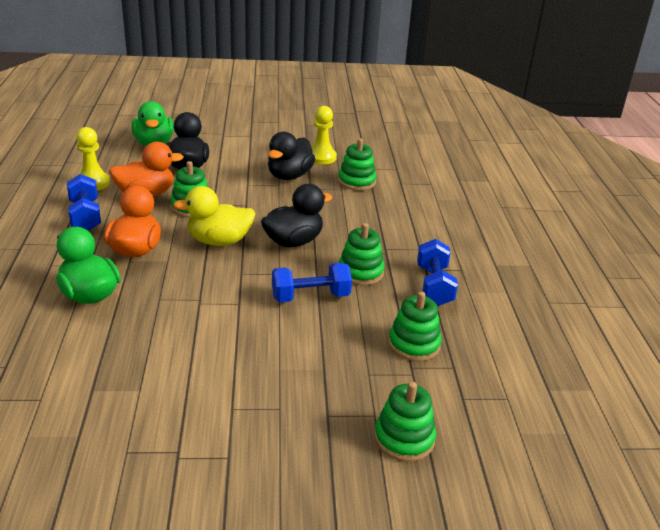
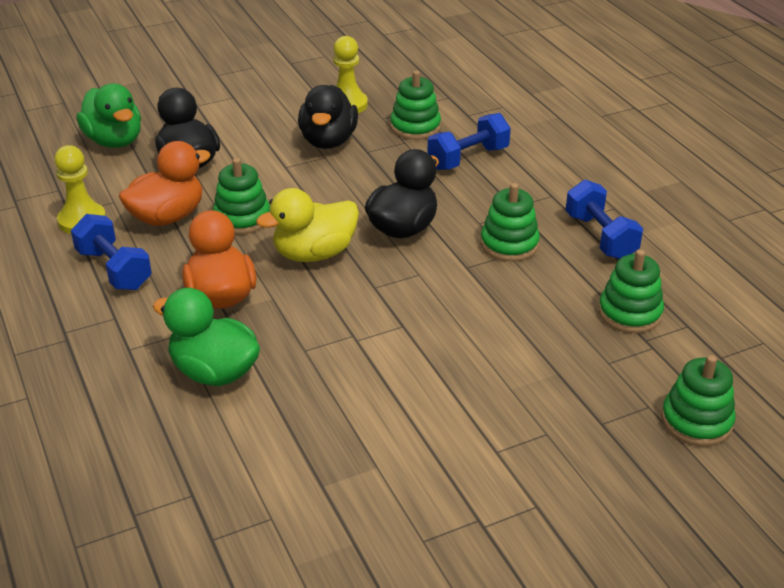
camera: 20 degrees left, 5 degrees up
blue dumbbell [272,263,352,302] -> blue dumbbell moved to [427,113,511,170]

